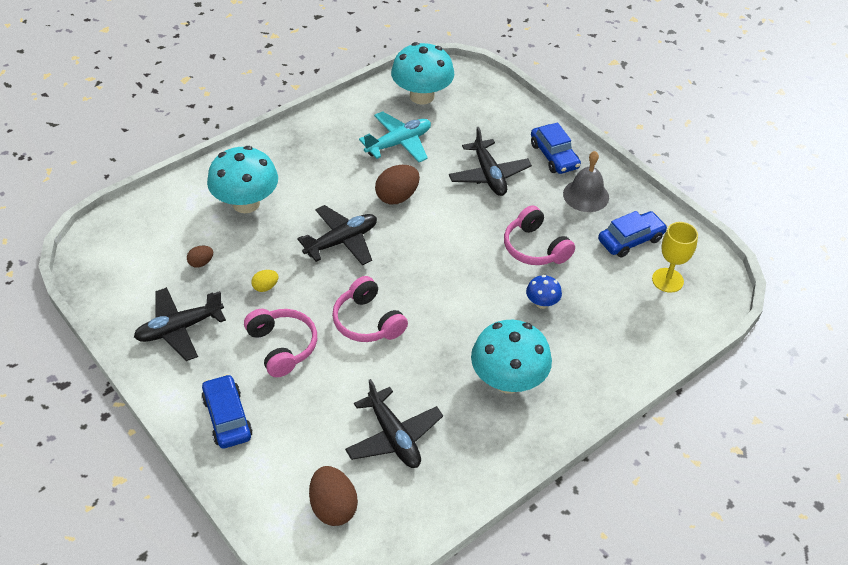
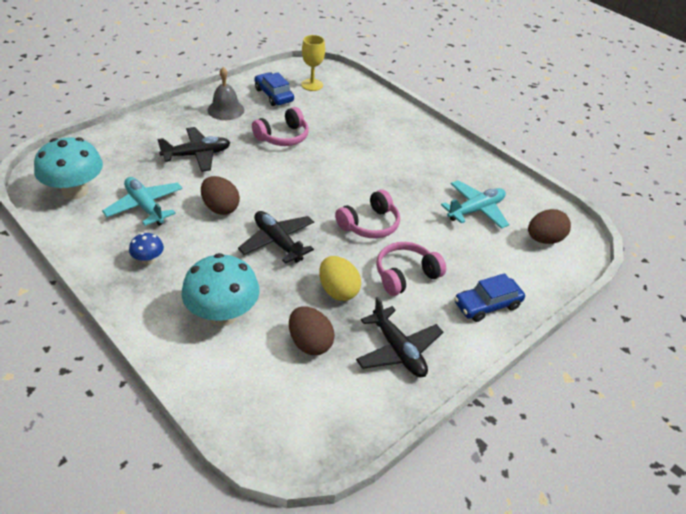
camera: 95 degrees left, 5 degrees down
brown egg [187,245,213,268] -> brown egg [289,306,335,355], size x1.88
yellow egg [251,270,279,292] -> yellow egg [319,256,361,301], size x1.88
black plane [345,379,443,468] -> turquoise plane [441,180,509,229]
turquoise mushroom [471,320,552,394] -> none
blue mushroom [526,275,562,309] -> blue mushroom moved to [129,233,164,265]
blue car [531,122,581,174] -> none

